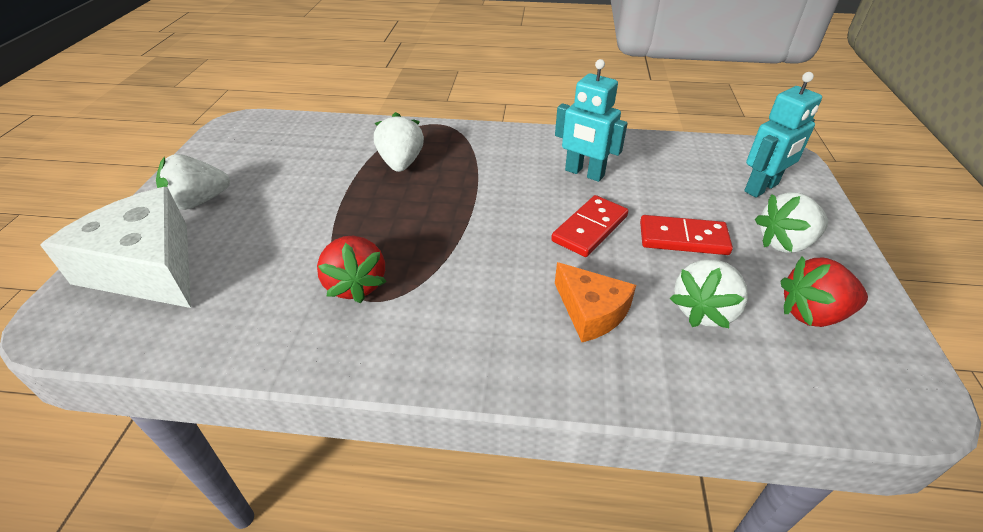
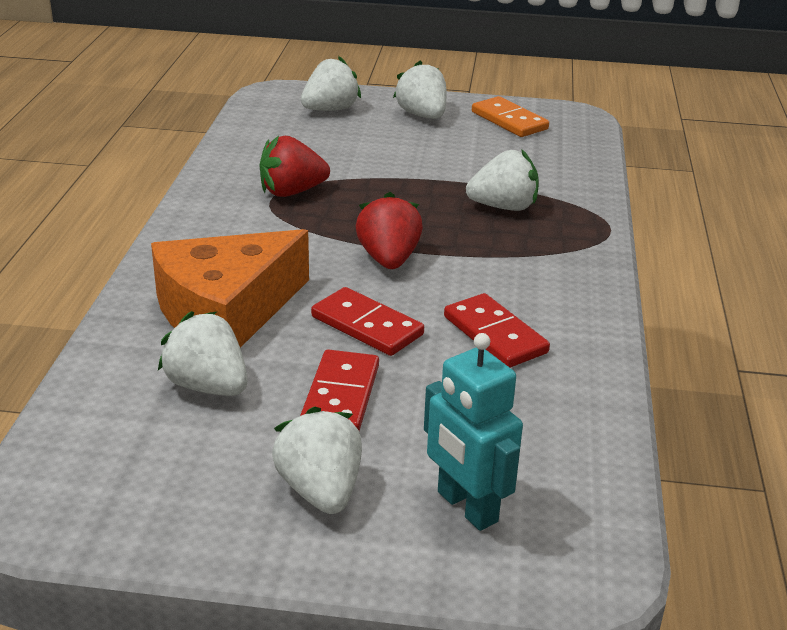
camera: 90 degrees right, 10 degrees down
white cheese [40,187,191,308] -> white strawberry [301,56,361,111]
turquoise robot [555,59,628,182] -> red domino [444,293,550,368]
orange cheese [555,262,636,342] -> orange cheese [151,229,309,348], size x1.79
red strawberry [780,257,868,327] -> red strawberry moved to [356,192,423,269]
none -> orange domino [472,96,549,137]

